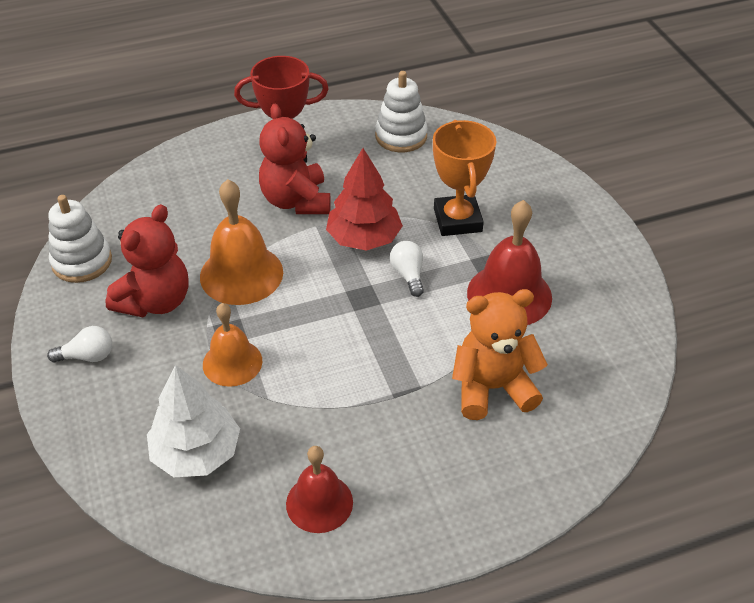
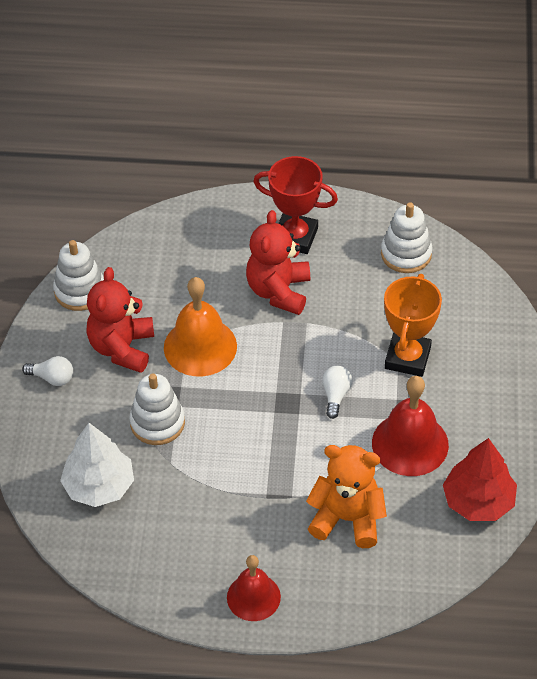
camera: 25 degrees right, 5 degrees up
red teddy bear [105,204,189,317] -> red teddy bear turned 135 degrees clockwise [86,267,154,373]
orange bell [203,303,262,387] -> white stacking toy [130,373,185,445]
red bell [286,446,353,533] -> red bell moved to [227,555,281,621]
red tree [326,148,403,251] -> red tree moved to [443,438,517,521]

